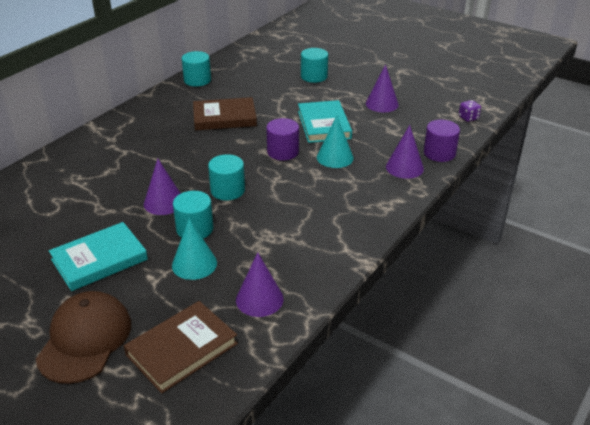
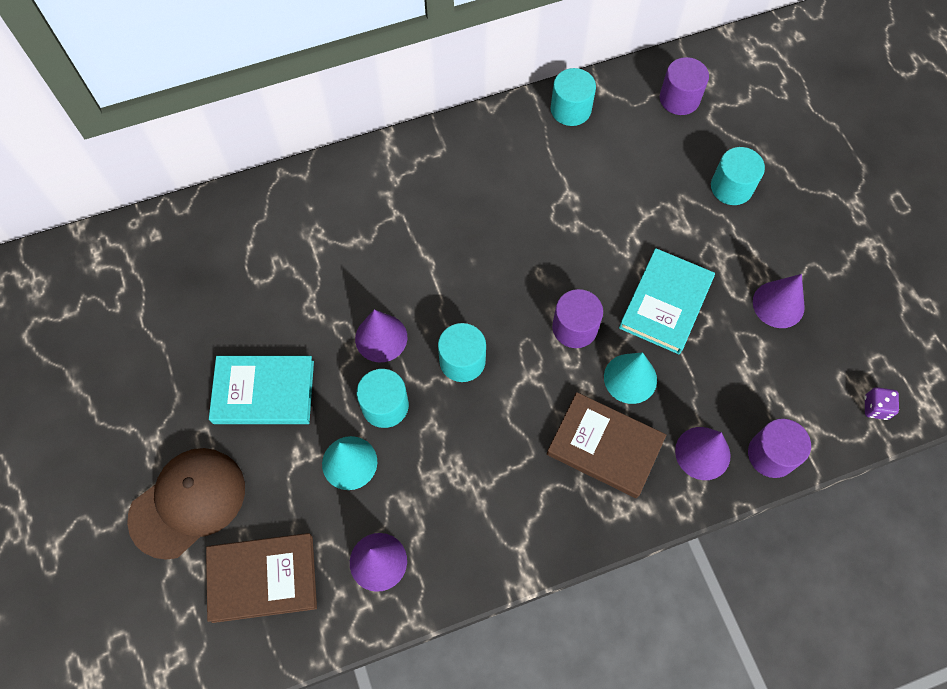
camera: 35 degrees right, 30 degrees up
brown book [193,97,257,131] -> brown book moved to [547,392,666,498]
none -> purple cylinder [660,57,709,115]

